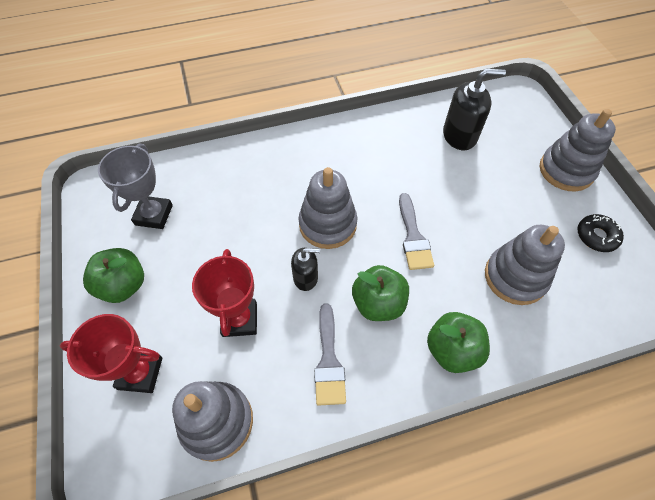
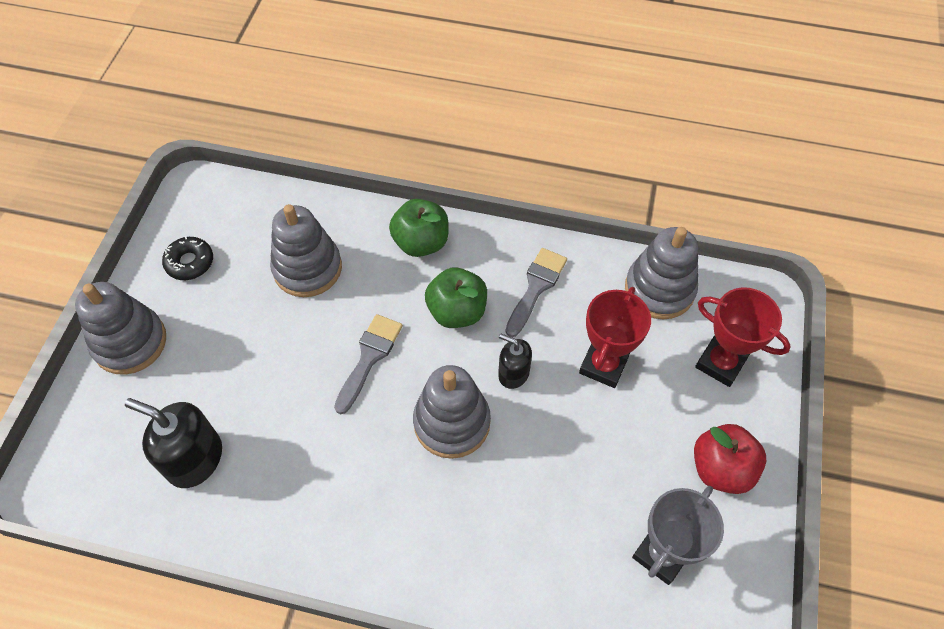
camera: 150 degrees left, 0 degrees up
green apple [83,248,144,303] -> red apple [694,424,766,494]

